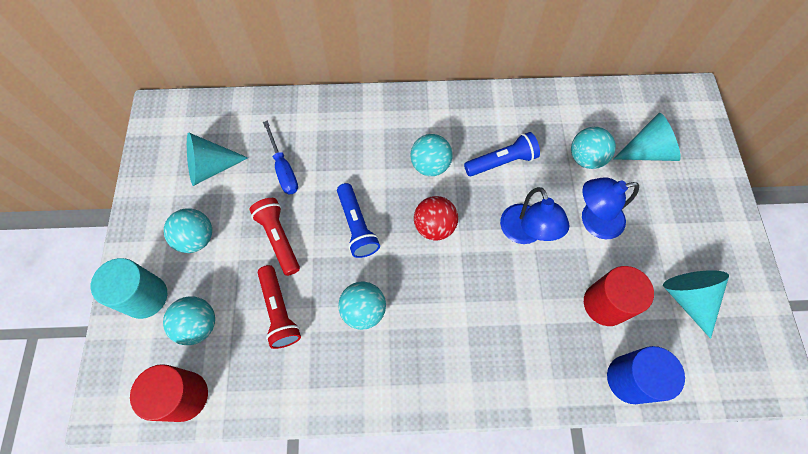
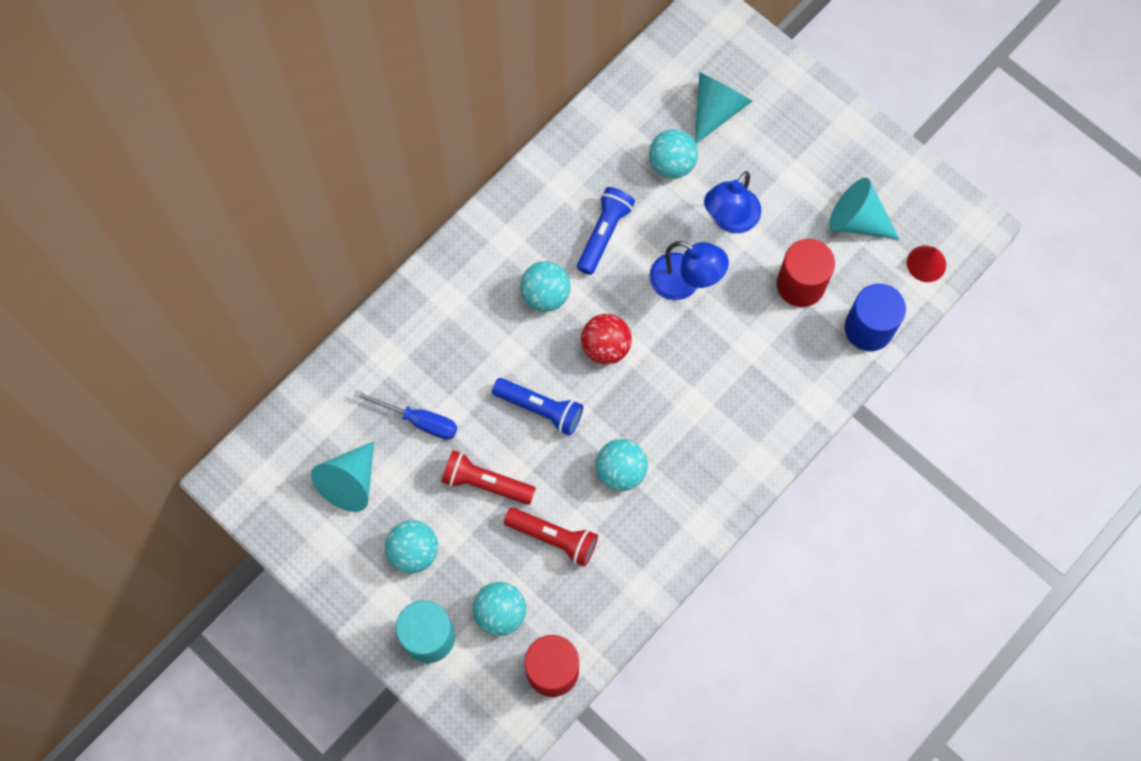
camera: 45 degrees left, 5 degrees up
none -> red cone [907,246,946,282]

